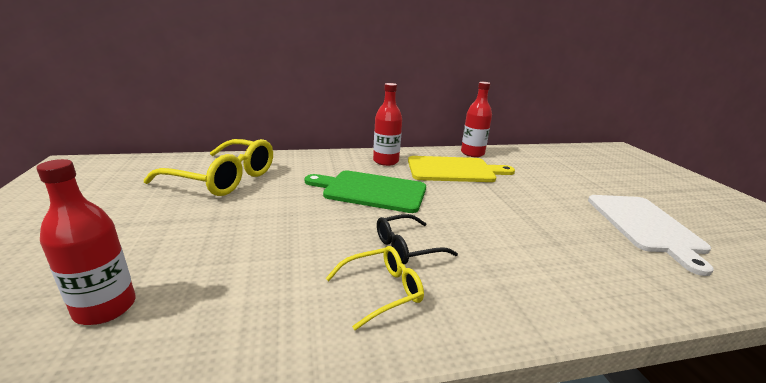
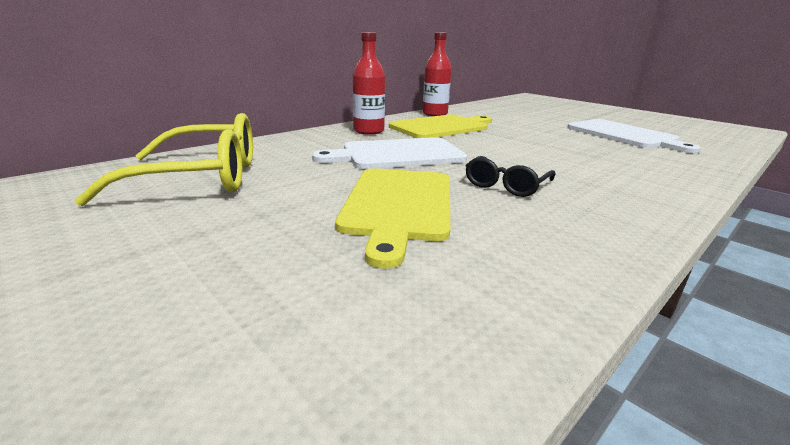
camera: 30 degrees left, 0 degrees up
red bottle [36,159,136,325] -> none
green cutting board [305,170,426,213] -> white cutting board [312,137,467,169]
yellow glasses [325,246,424,330] -> none
none -> yellow cutting board [335,168,450,268]

